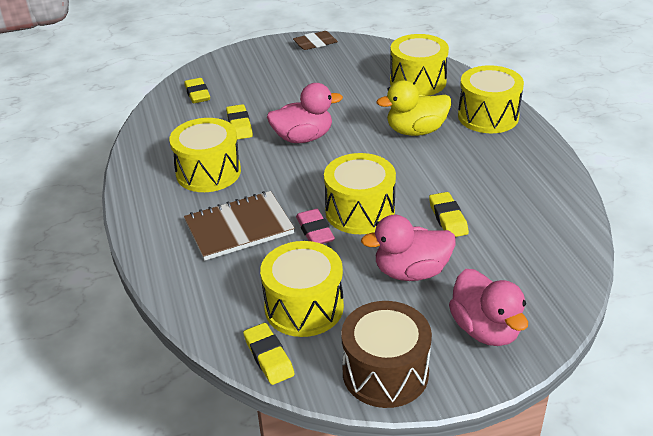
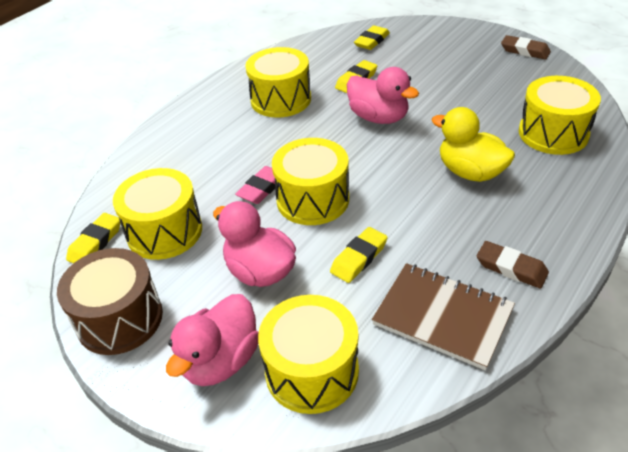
camera: 55 degrees right, 5 degrees up
brown notebook [184,191,295,261] -> brown notebook moved to [372,263,515,370]
yellow drum [458,65,524,133] -> yellow drum moved to [258,295,359,414]
none -> brown eraser [477,241,549,289]

